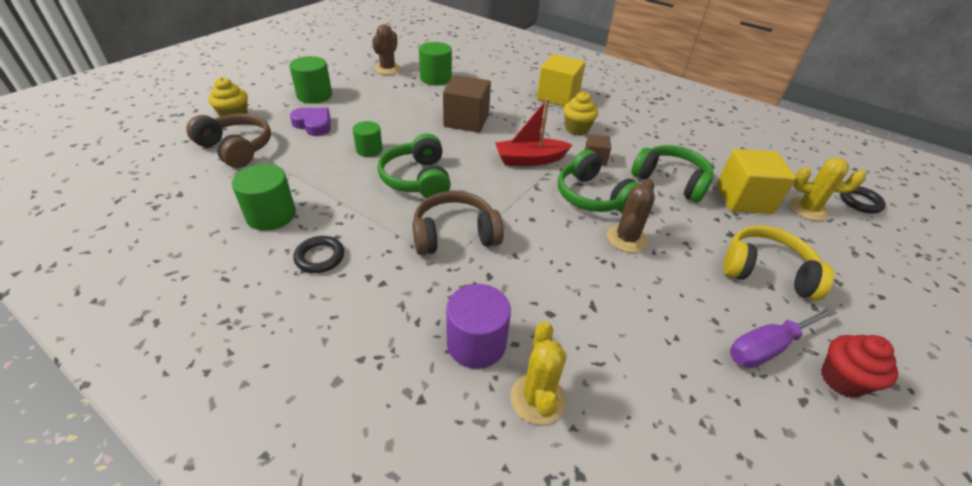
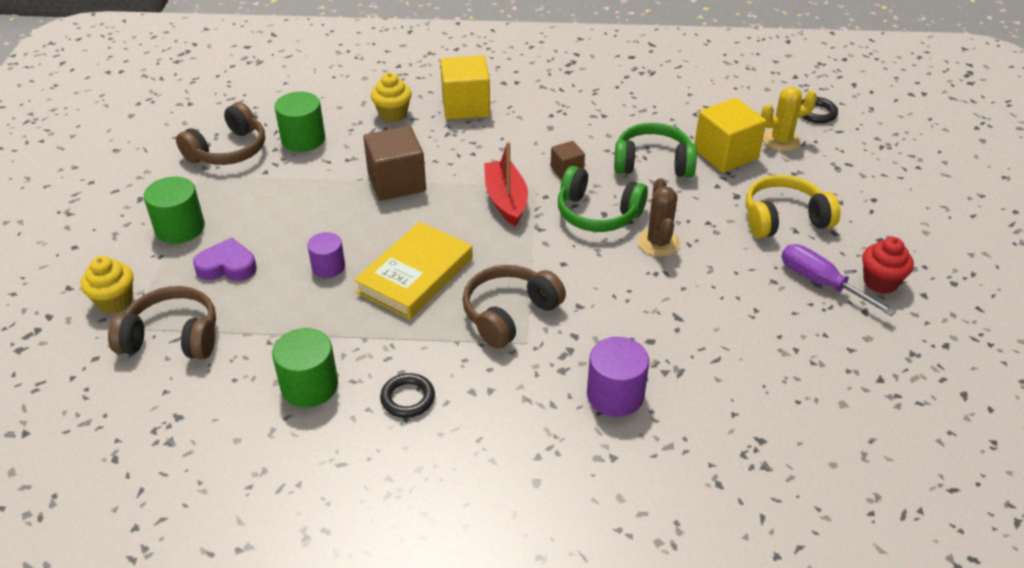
camera: 30 degrees left, 0 degrees up
green cylinder [353,121,383,157] -> purple cylinder [307,232,345,278]
brown cactus [372,24,401,75] -> brown headphones [176,102,265,165]
green headphones [378,134,451,198] -> yellow book [354,222,473,319]
red boat [495,98,572,166] -> red boat turned 120 degrees clockwise [484,141,528,226]
yellow cactus [510,321,567,425] -> none
yellow cupcake [563,91,598,136] -> yellow cupcake moved to [371,73,412,122]
purple screwdriver [730,306,837,368] -> purple screwdriver turned 105 degrees clockwise [781,244,896,316]

